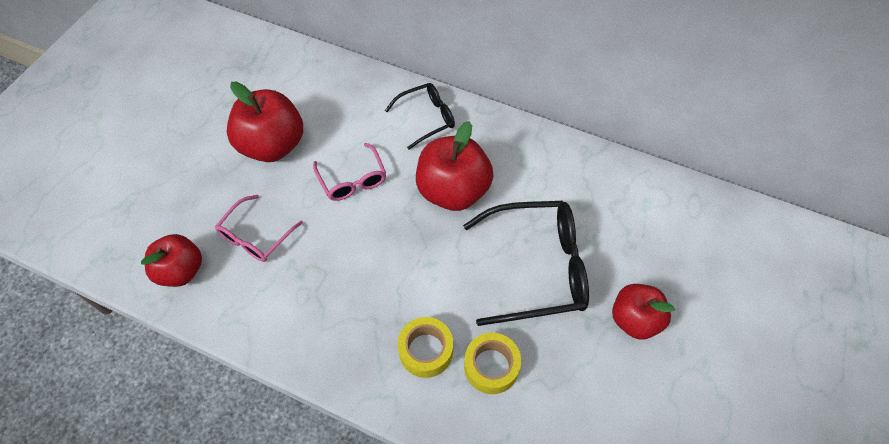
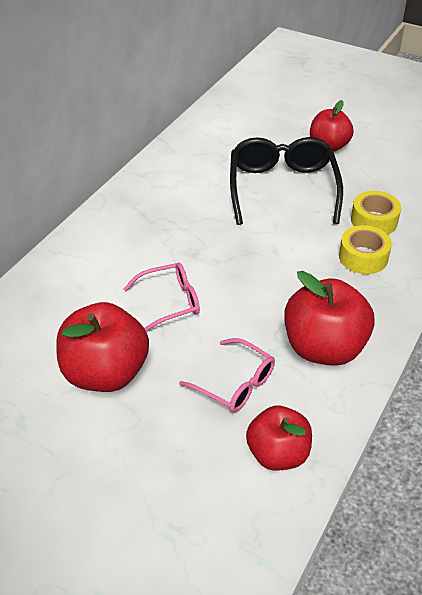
camera: 85 degrees left, 15 degrees down
black glasses [385,83,455,150] -> none
red apple [416,121,494,211] -> red apple moved to [284,271,375,366]

